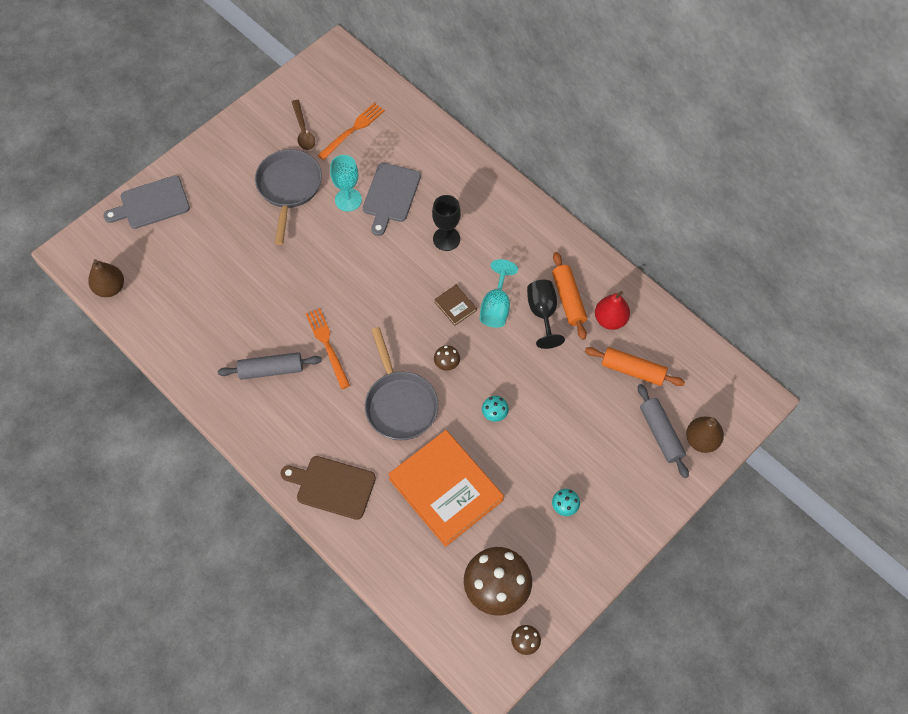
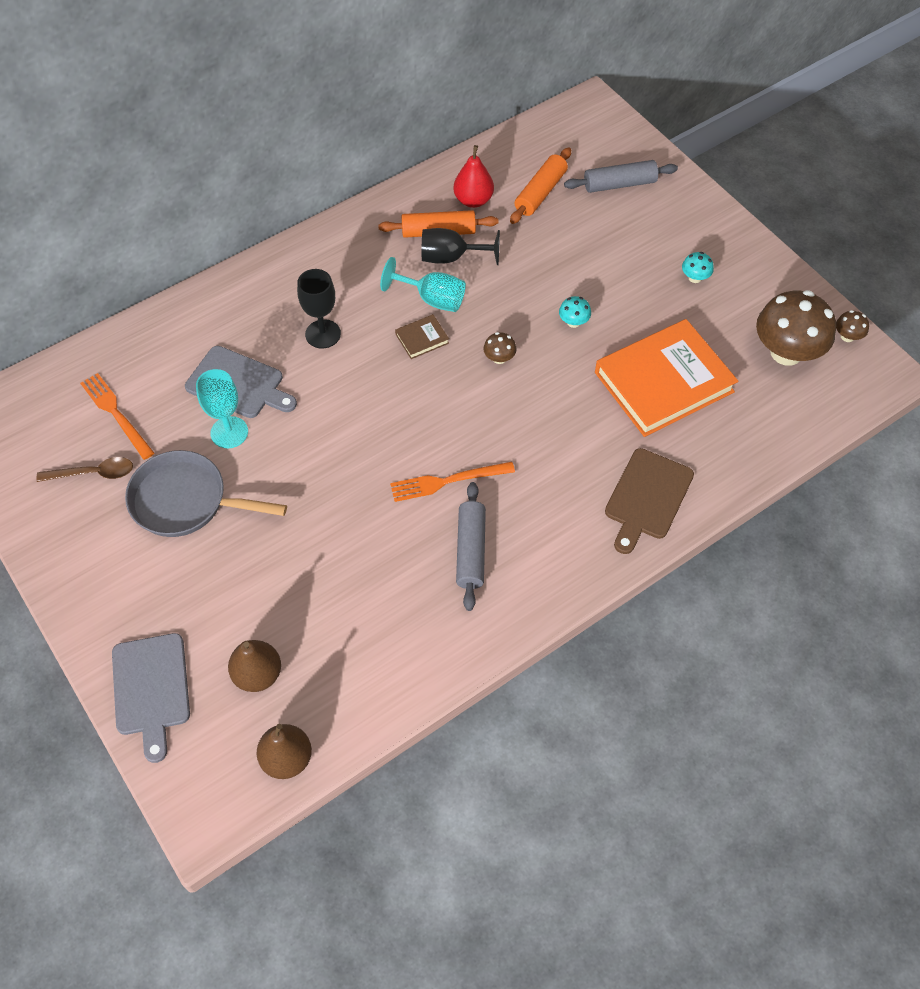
camera: 80 degrees left, 5 degrees down
grey pan [365,327,439,441] -> none
brown pear [686,417,724,453] -> brown pear moved to [228,640,281,692]

